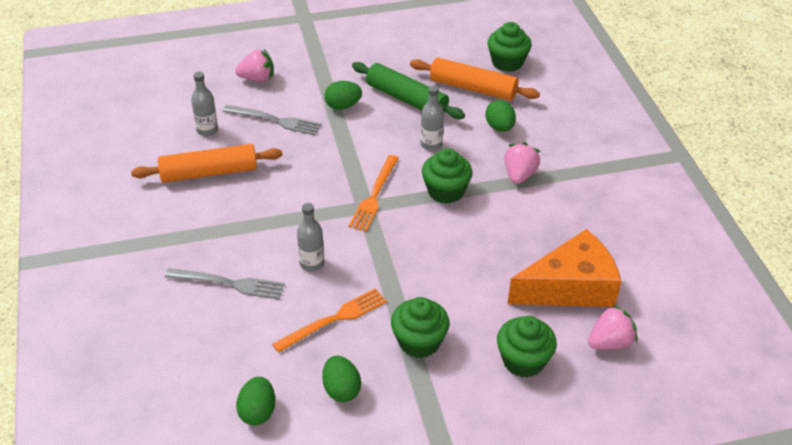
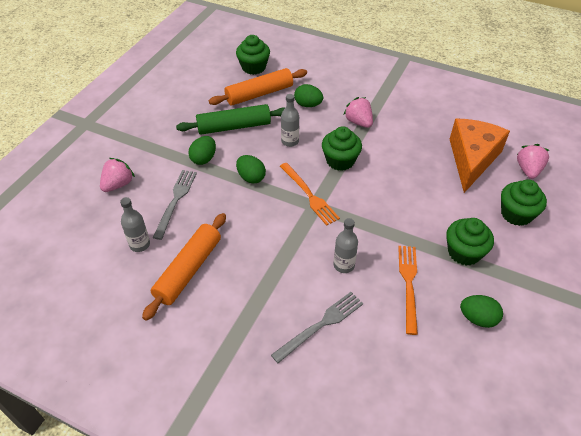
camera: 50 degrees left, 5 degrees up
grey fork [222,105,322,136] -> grey fork turned 45 degrees counterclockwise [153,170,197,240]
green egg [236,377,275,425] -> green egg moved to [236,155,266,184]

